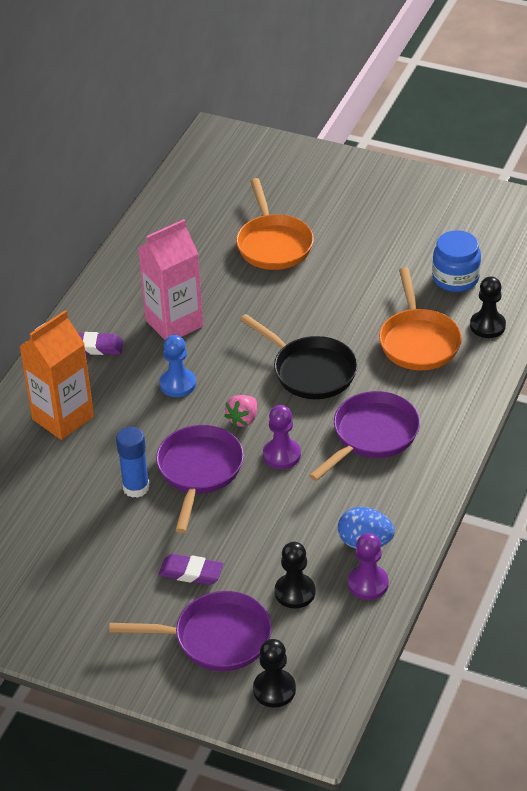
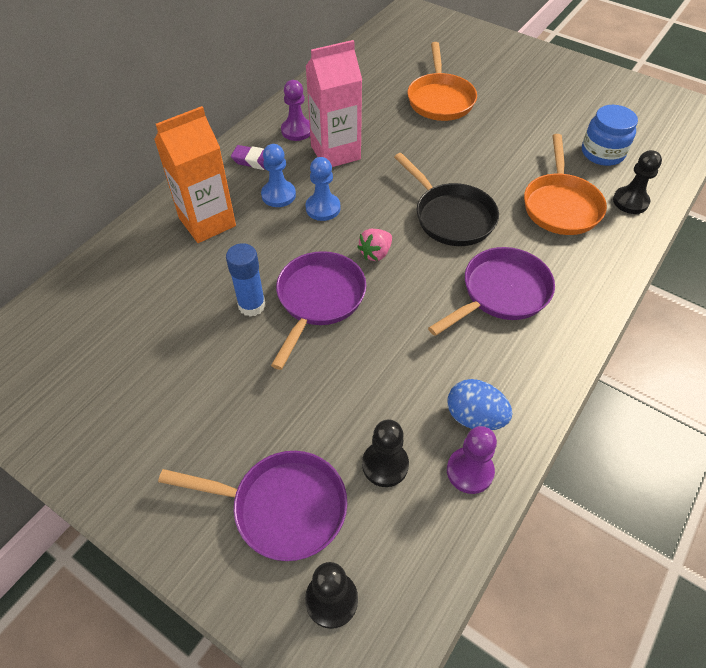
camera: 10 degrees right, 10 degrees up
purple eraser [158,554,224,585] -> none
purple pawn [263,405,301,469] -> purple pawn moved to [281,80,310,141]
none -> blue pawn [261,144,296,207]

